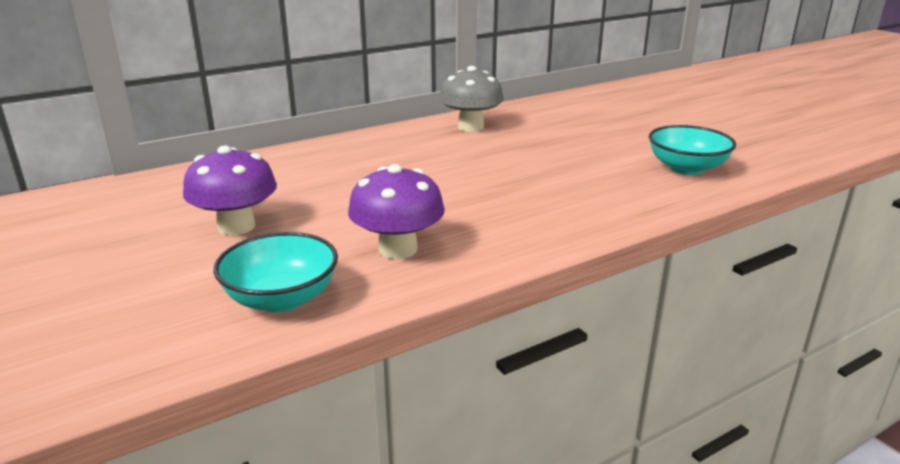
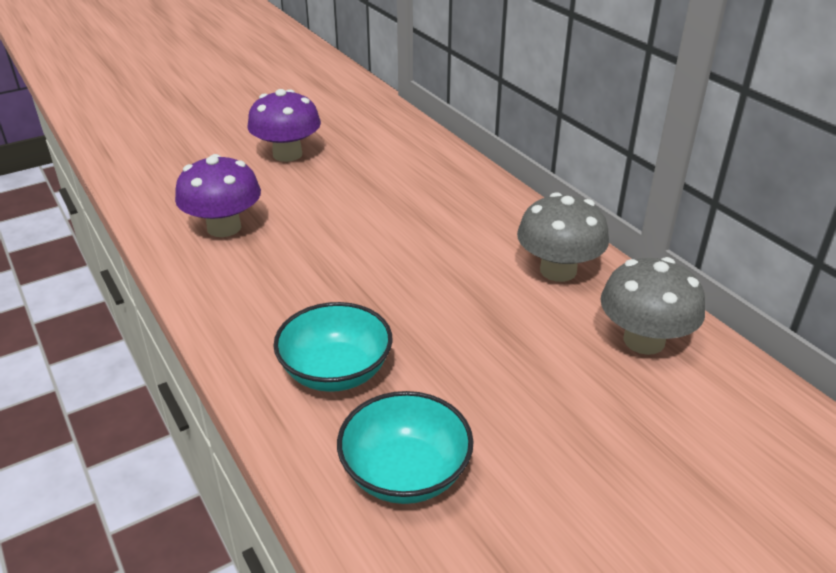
camera: 90 degrees right, 10 degrees up
turquoise bowl [213,232,338,312] -> turquoise bowl moved to [273,302,393,392]
none -> grey mushroom [600,257,705,355]

